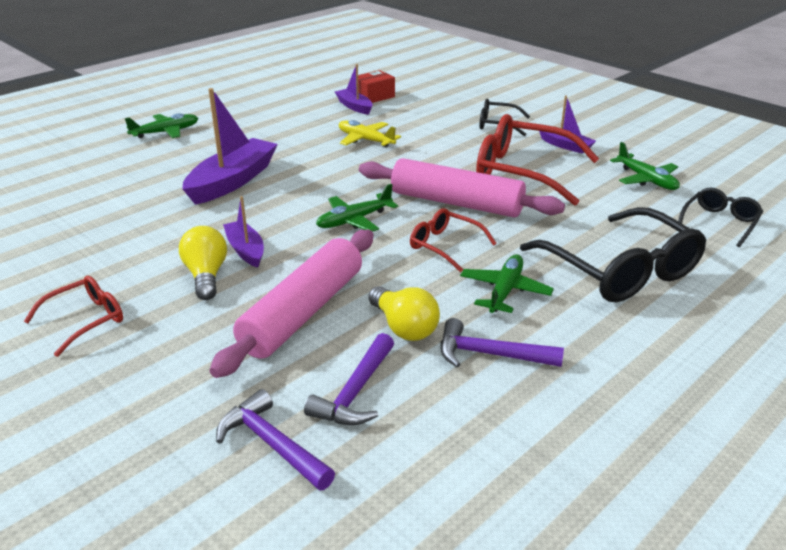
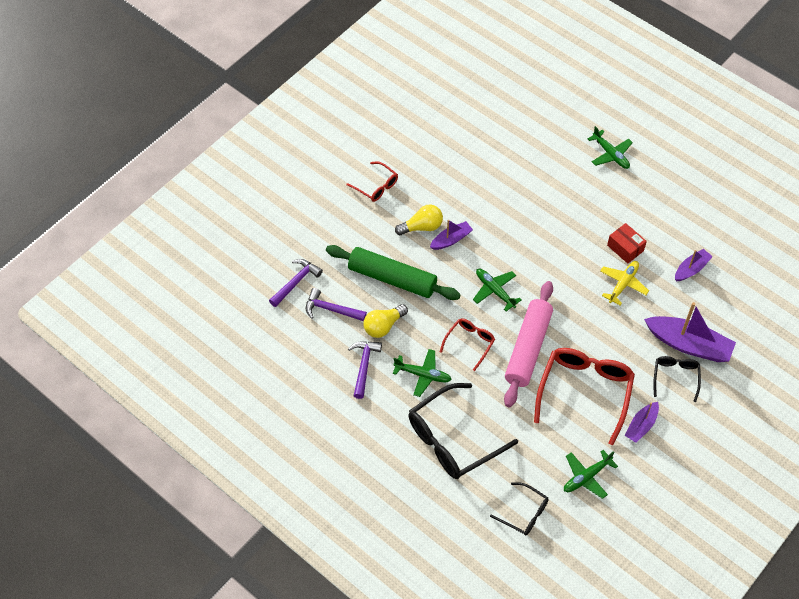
camera: 85 degrees right, 25 degrees up
purple boat [183,88,278,205] -> purple boat moved to [644,302,736,362]
pink rolling pin [209,230,374,378] -> green rolling pin [326,245,461,300]
red box [358,70,395,103] -> red box moved to [607,223,647,264]

